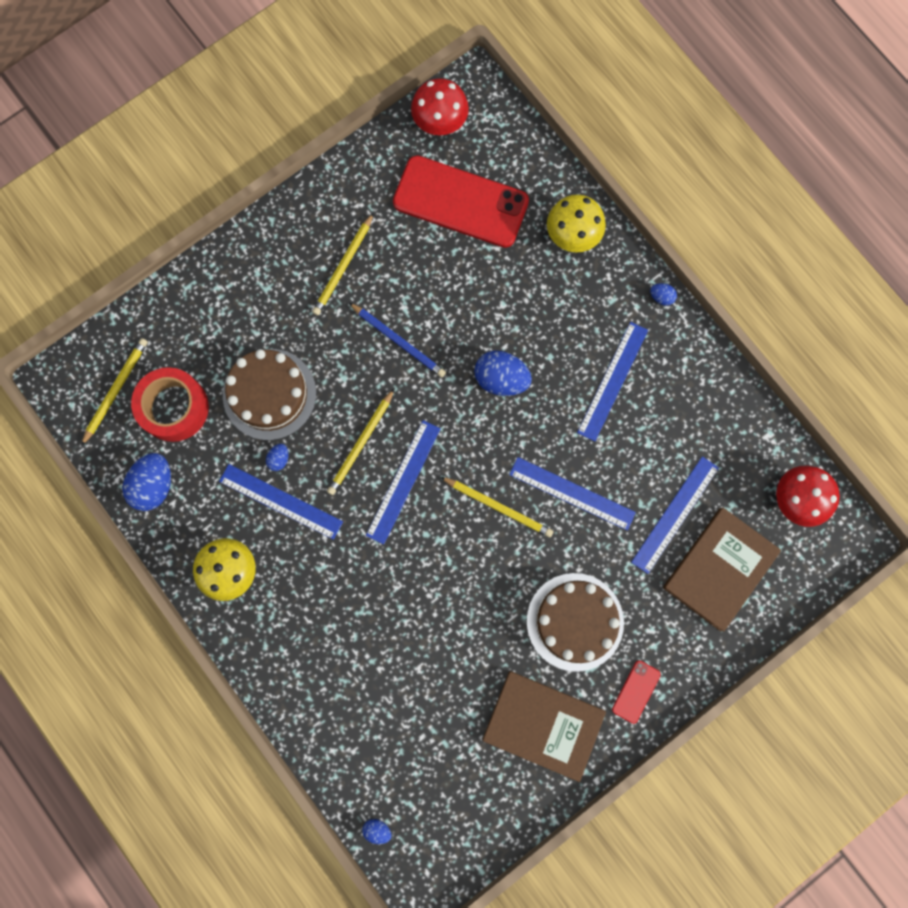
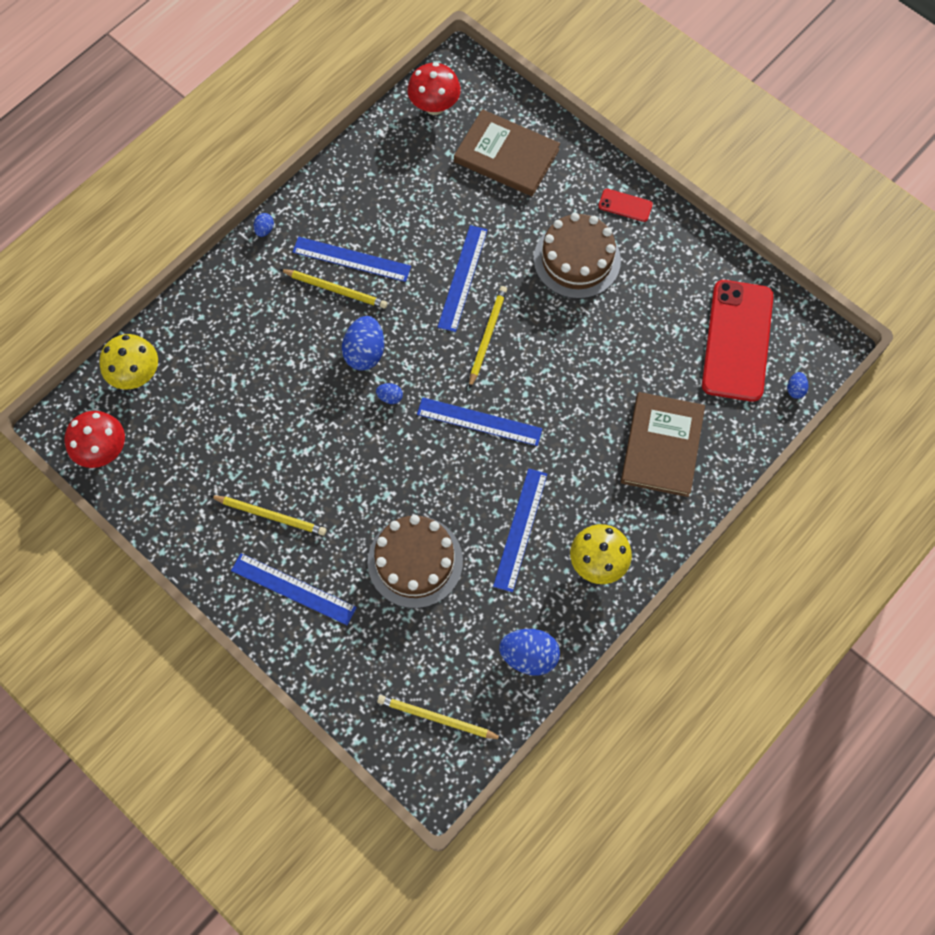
camera: 100 degrees left, 10 degrees down
red tape [131,367,209,442] -> none
blue egg [266,444,289,471] -> blue egg moved to [376,383,403,404]
yellow pencil [327,389,394,495] -> yellow pencil moved to [279,269,388,309]
blue pencil [349,303,446,377] -> none
red phone [393,155,529,248] -> red phone moved to [702,280,774,402]
brown book [482,671,606,782] -> brown book moved to [621,392,705,497]
yellow mushroom [547,194,606,252] -> yellow mushroom moved to [99,334,158,389]
blue ruler [631,456,719,574] -> blue ruler moved to [231,553,357,625]

